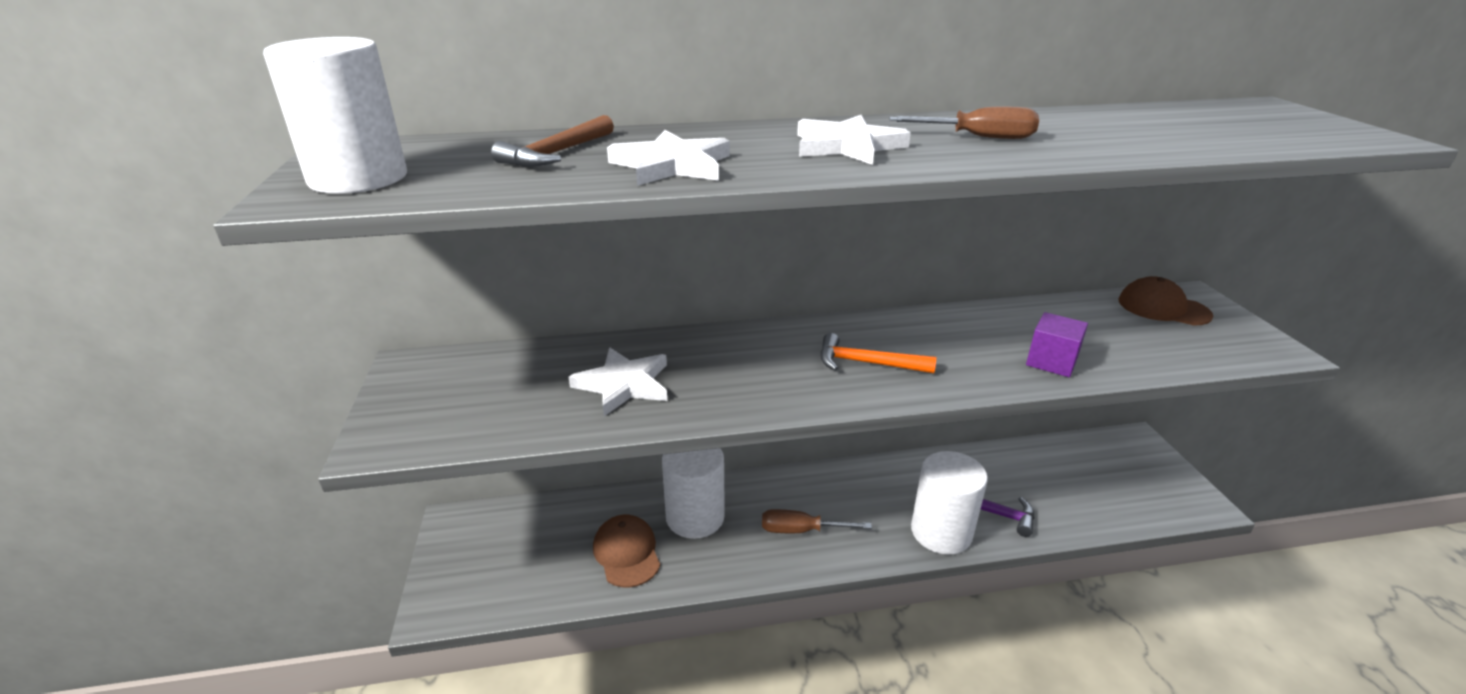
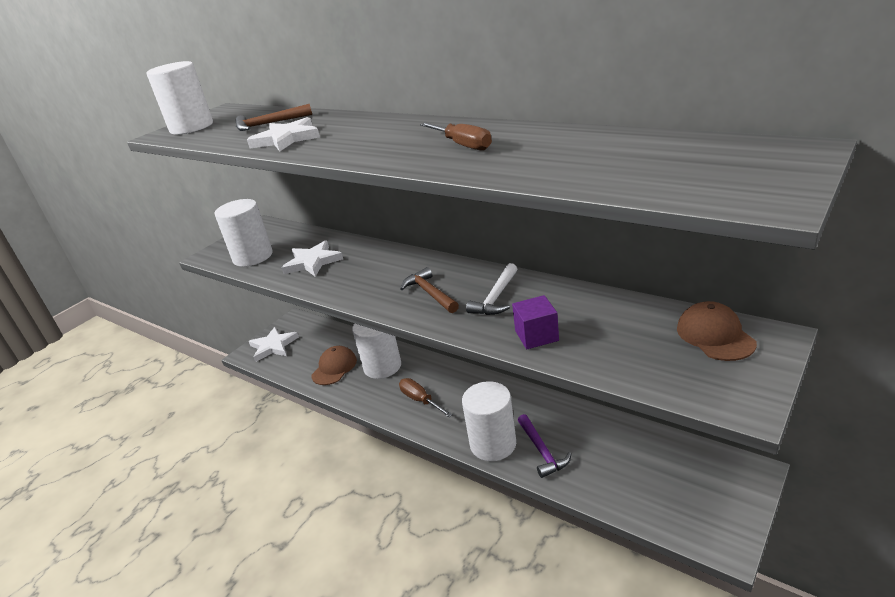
camera: 50 degrees right, 0 degrees up
white star [797,115,911,165] -> white star moved to [249,327,299,362]
orange hammer [820,333,936,373] -> brown hammer [400,267,459,313]
none -> white cylinder [215,199,273,267]
none -> white hammer [466,263,517,315]

